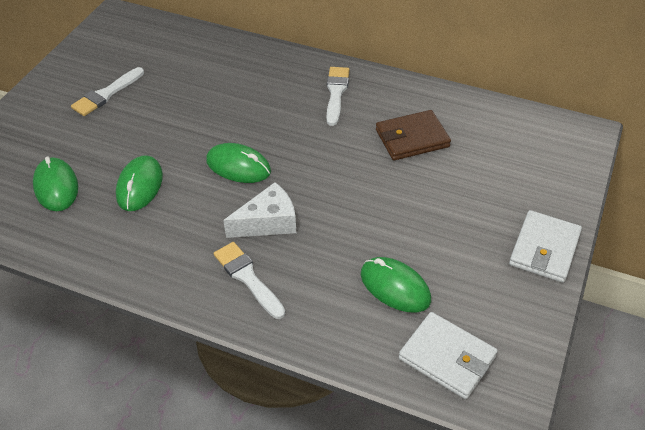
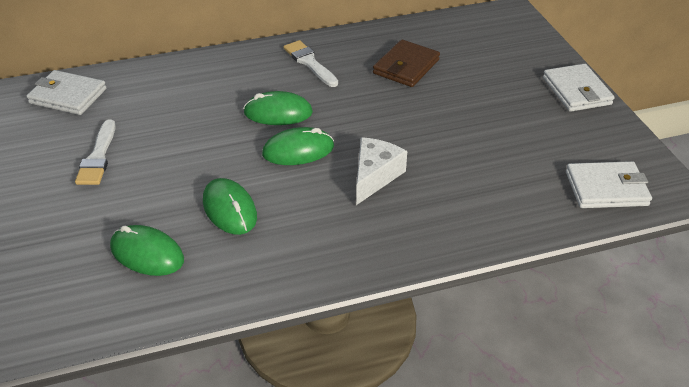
camera: 40 degrees left, 5 degrees down
white brush [214,242,285,319] -> none
green mouse [361,257,431,313] -> green mouse moved to [243,91,313,125]
none -> white wallet [26,70,107,115]

